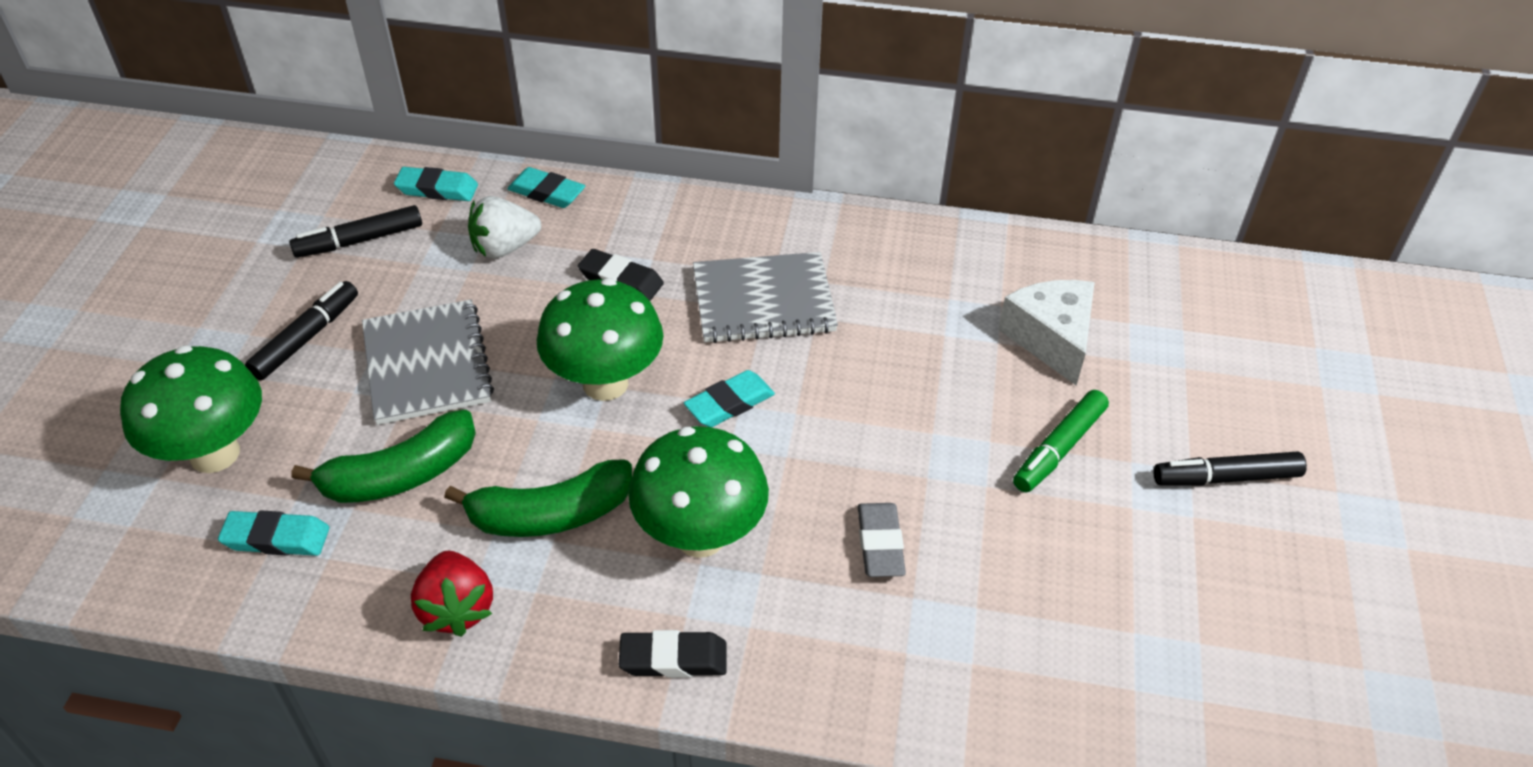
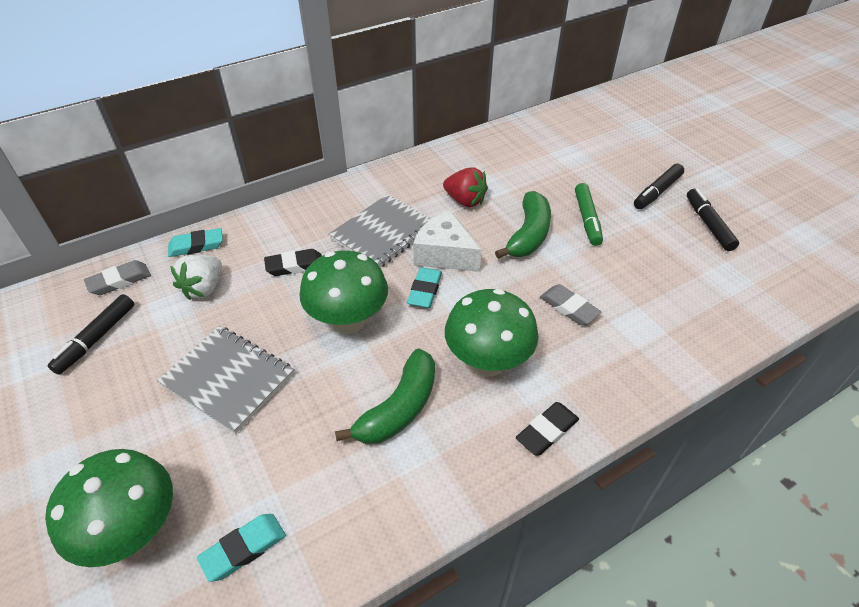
camera: 40 degrees left, 0 degrees up
black marker [245,281,358,380] -> black marker moved to [687,189,739,251]
green banana [291,410,476,503] -> green banana moved to [495,191,551,259]
turquoise eraser [394,167,478,201] -> grey eraser [84,260,151,295]
red strawberry [411,550,493,637] -> red strawberry moved to [443,167,488,207]
white cheese [998,280,1095,386] -> white cheese moved to [413,210,482,272]

